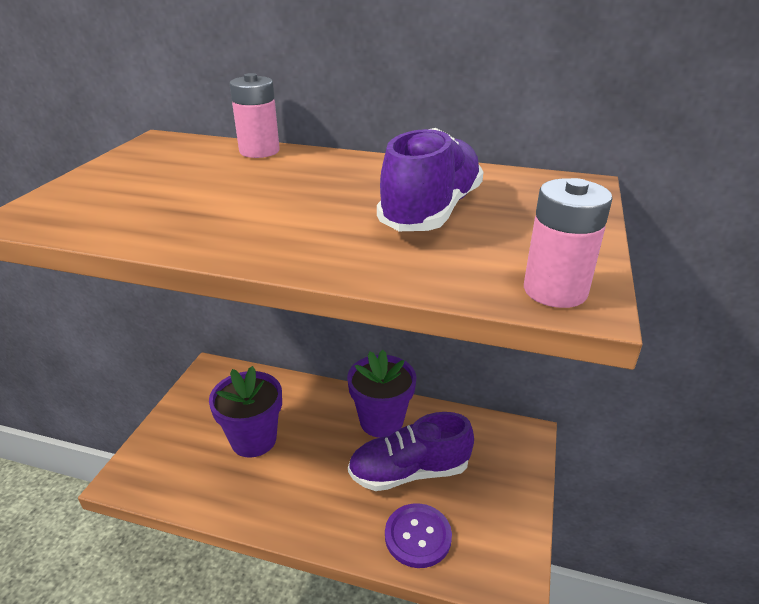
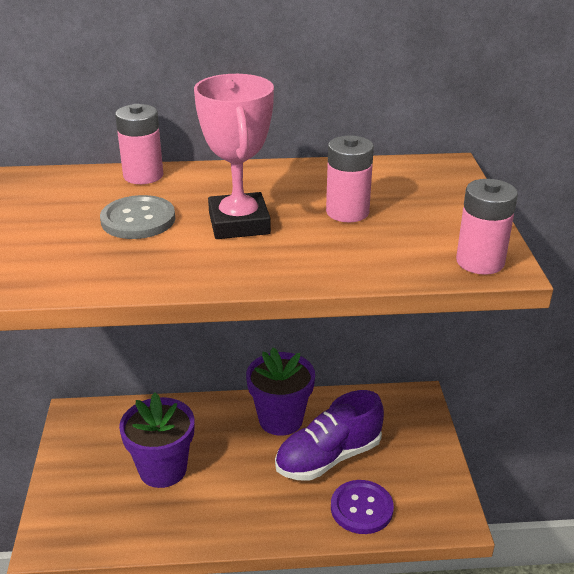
camera: 20 degrees left, 0 degrees up
purple shoe [377,128,483,231] -> pink battery [326,136,374,222]
none -> grey button [100,195,175,239]
none -> pink trophy [194,74,274,239]

